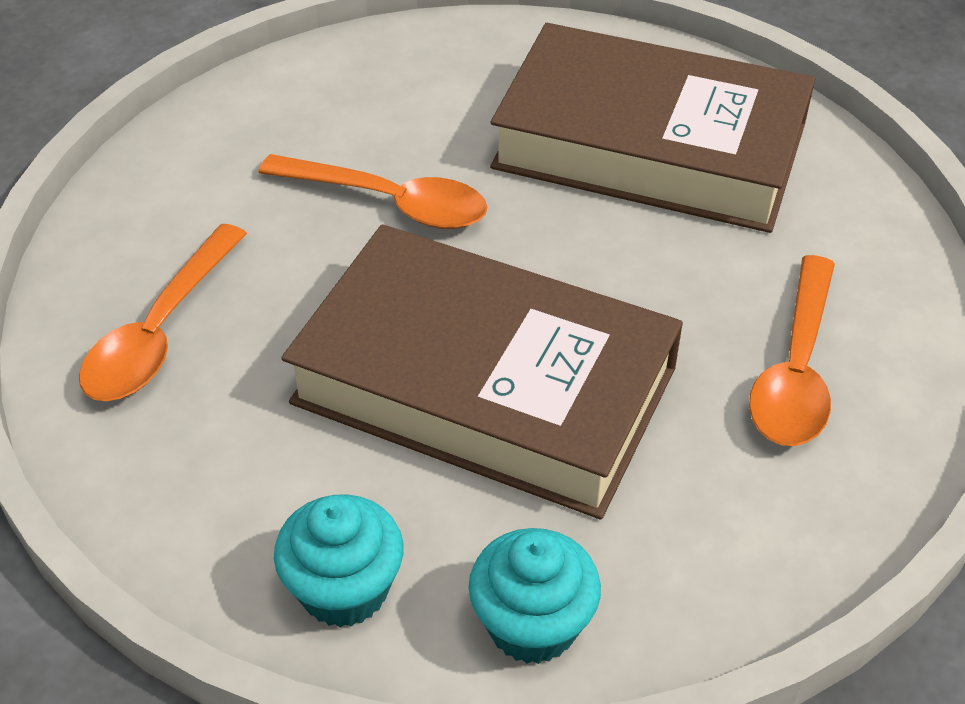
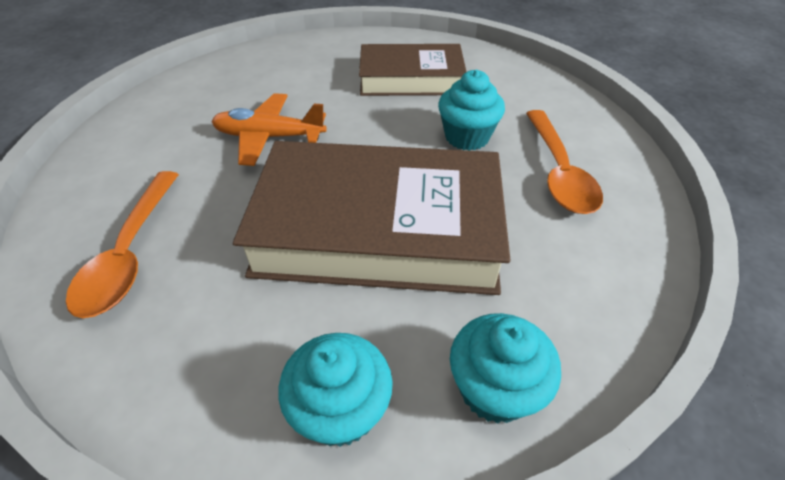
camera: 20 degrees left, 0 degrees up
orange spoon [258,154,487,229] -> orange plane [212,93,327,166]
brown book [490,23,815,233] -> brown book [359,44,466,96], size x0.61
none -> turquoise cupcake [438,70,505,151]

